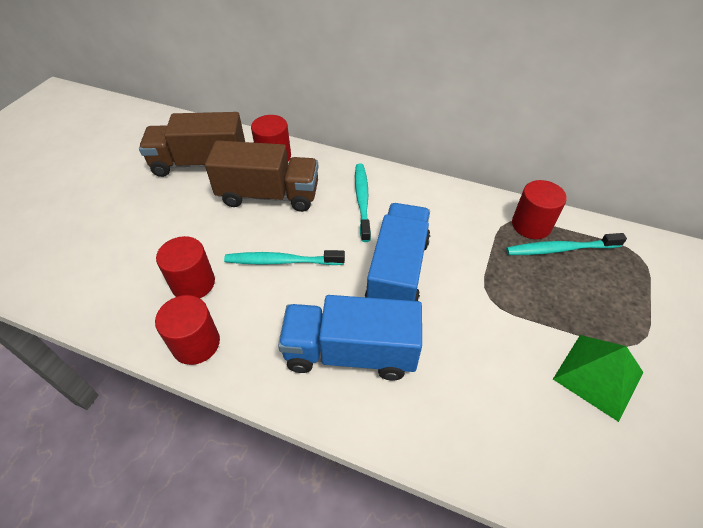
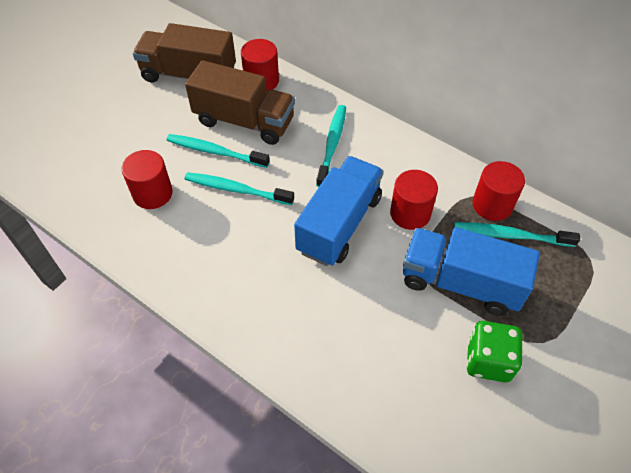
camera: 15 degrees right, 5 degrees up
red cylinder [155,295,220,365] -> red cylinder moved to [390,170,438,230]
blue truck [278,295,422,380] -> blue truck moved to [403,227,540,316]
green pyramid [553,335,643,422] -> green dice [466,321,522,383]
none -> turquoise toothbrush [167,134,270,168]

